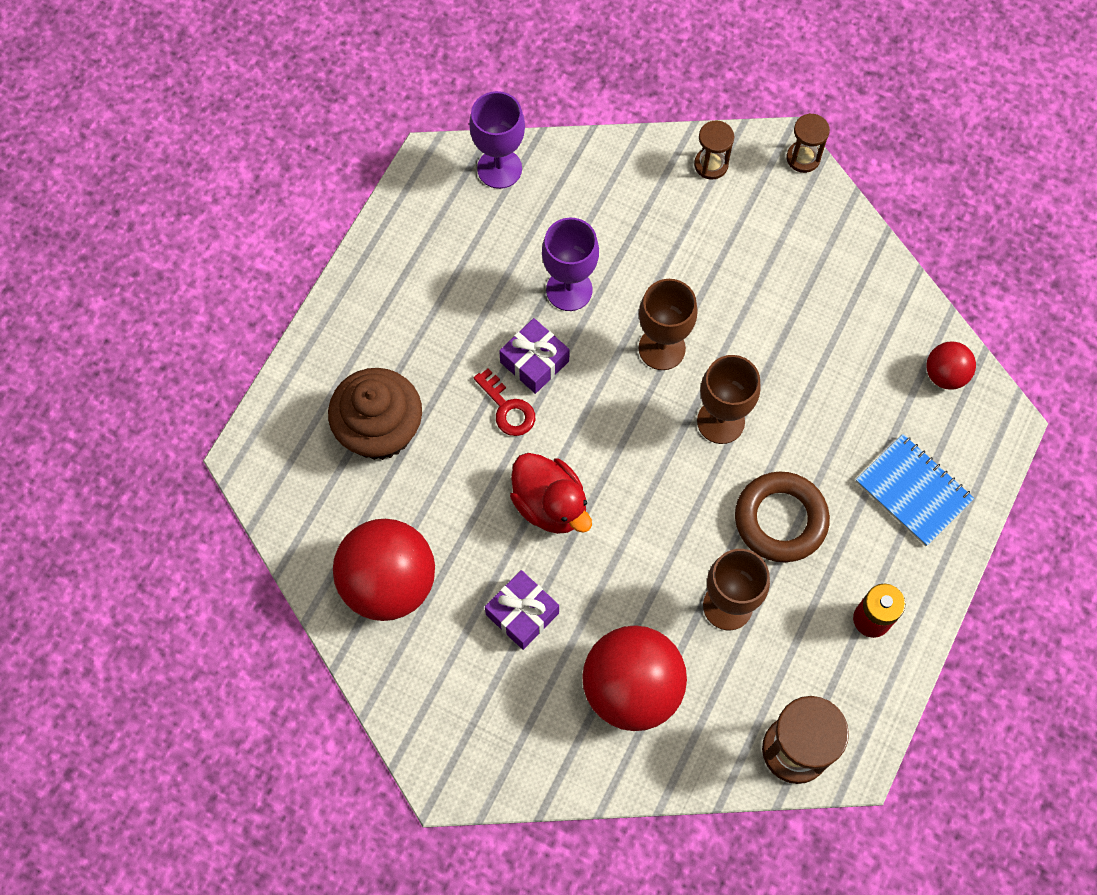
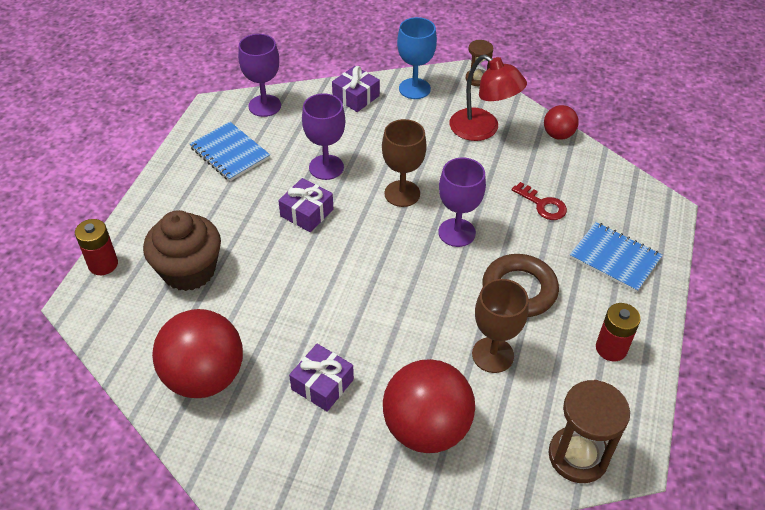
camera: 10 degrees left, 20 degrees down
red key [474,368,535,436] -> red key moved to [512,182,567,220]
red duck [510,453,592,534] -> none
brown hourglass [694,120,734,180] -> blue goblet [397,17,437,99]
brown goblet [697,355,761,444] -> purple goblet [438,158,486,247]
red ball [926,342,976,390] -> red ball moved to [544,105,578,140]
none -> red battery [75,219,118,275]
none -> blue notebook [190,122,270,181]
none -> purple gift [332,66,380,112]
none -> red lamp [450,55,527,141]

